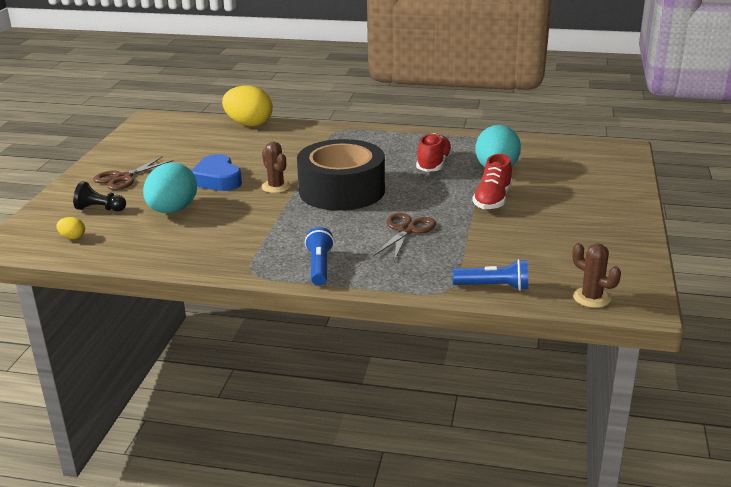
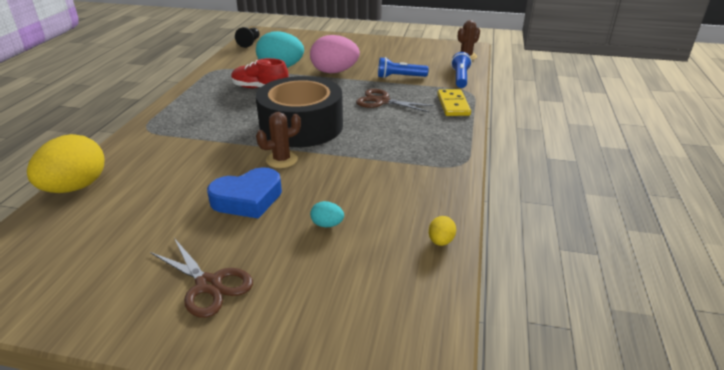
camera: 90 degrees left, 5 degrees up
yellow egg [56,217,85,239] -> yellow egg moved to [429,216,456,246]
black pawn [73,181,126,212] -> black pawn moved to [235,27,260,48]
turquoise egg [143,162,197,213] -> turquoise egg [310,201,344,227], size x0.43
blue flashlight [305,227,334,286] -> blue flashlight moved to [378,57,429,78]
red shoe [472,154,512,210] -> pink egg [310,35,360,73]
none -> yellow domino [437,89,471,116]

